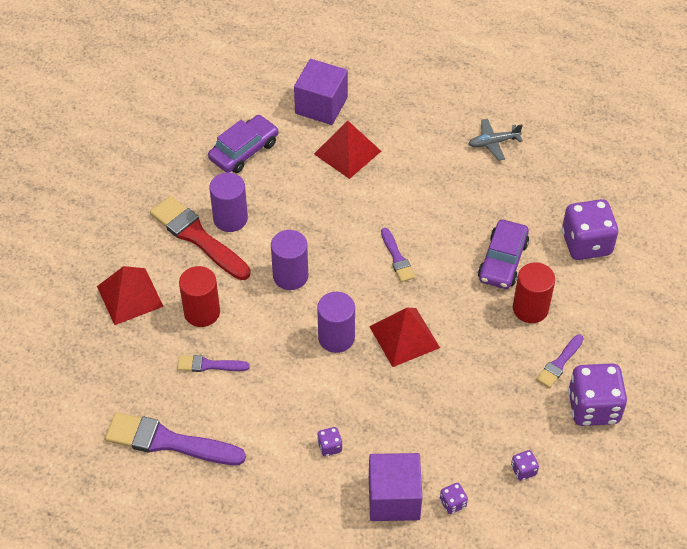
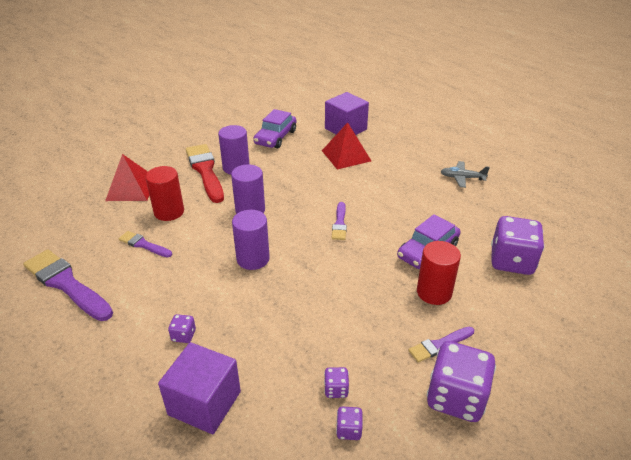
camera: 25 degrees right, 15 degrees down
purple car [208,115,278,173] -> purple car turned 135 degrees clockwise [253,109,296,148]
red pyramid [369,308,440,367] -> none
purple dice [440,483,468,514] -> purple dice moved to [324,367,349,398]

